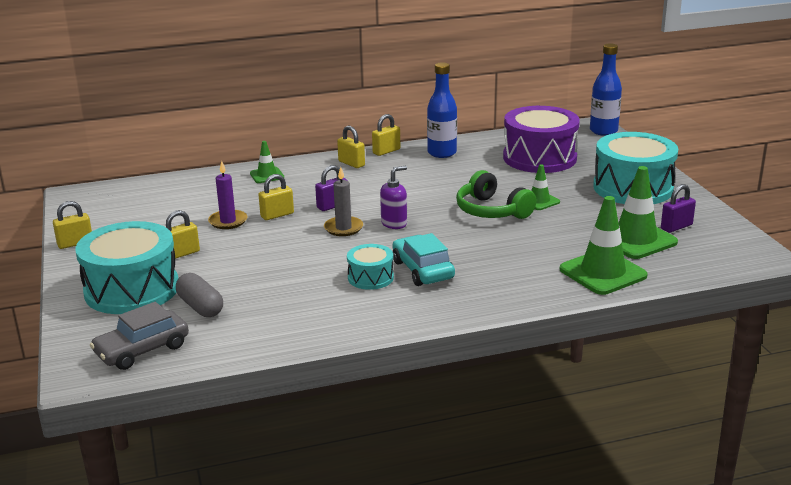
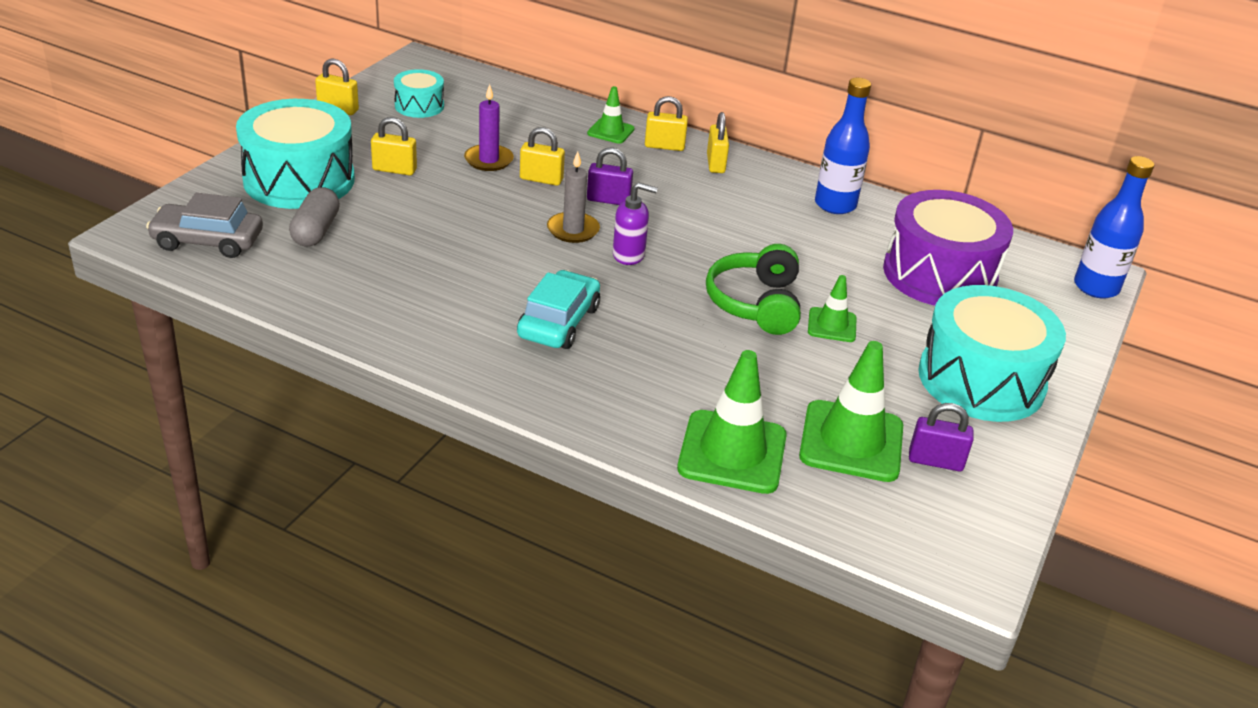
camera: 40 degrees right, 10 degrees up
turquoise drum [347,244,394,290] -> turquoise drum moved to [394,69,444,118]
yellow padlock [372,114,400,156] -> yellow padlock moved to [645,96,688,151]

